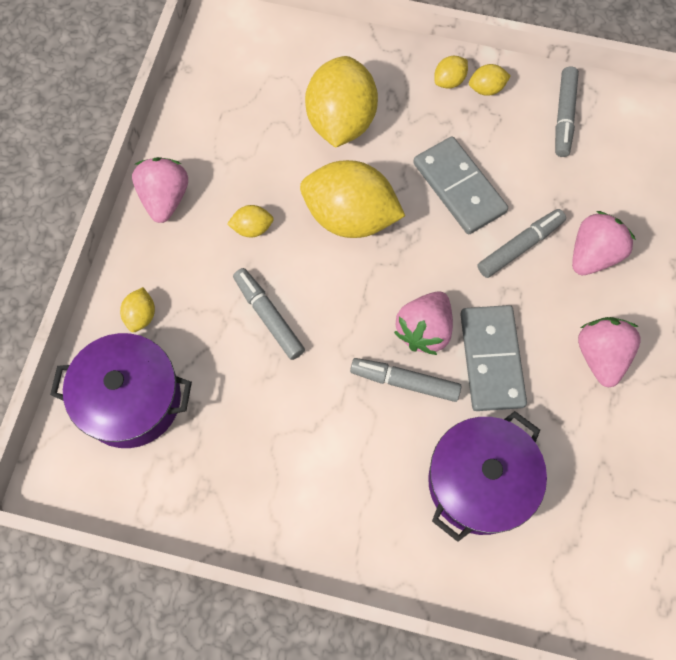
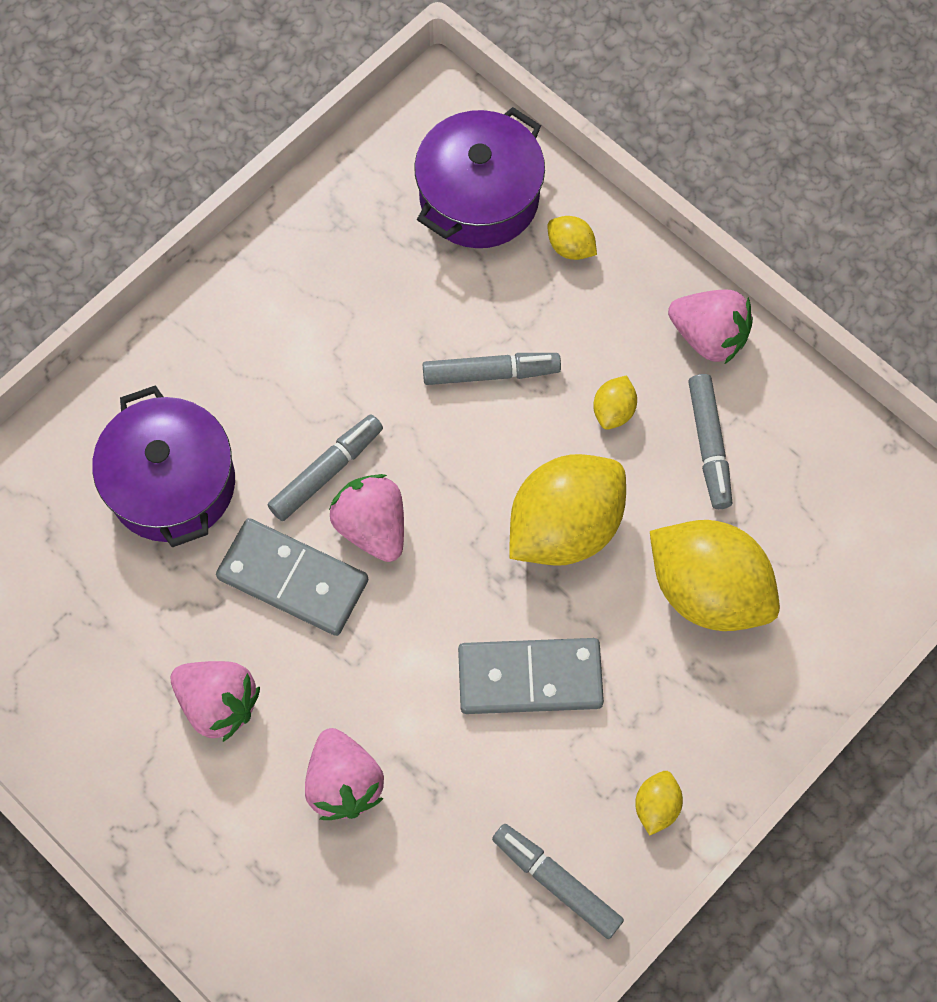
camera: 120 degrees right, 0 degrees up
yellow lemon [434,56,468,89] -> none
grey marker [477,209,566,278] -> grey marker moved to [688,374,732,509]

